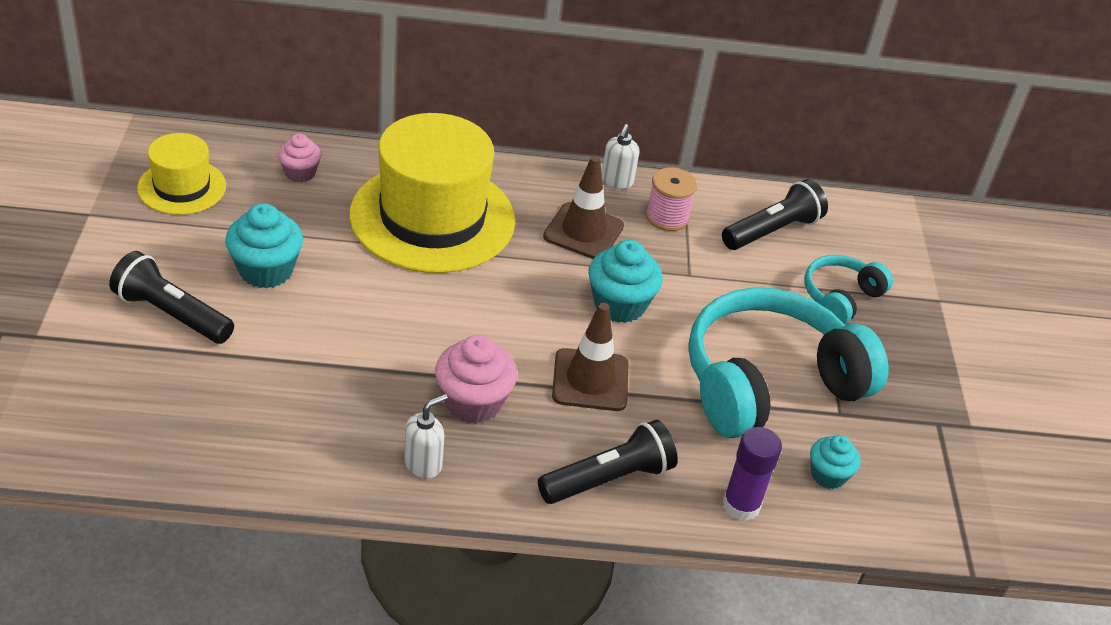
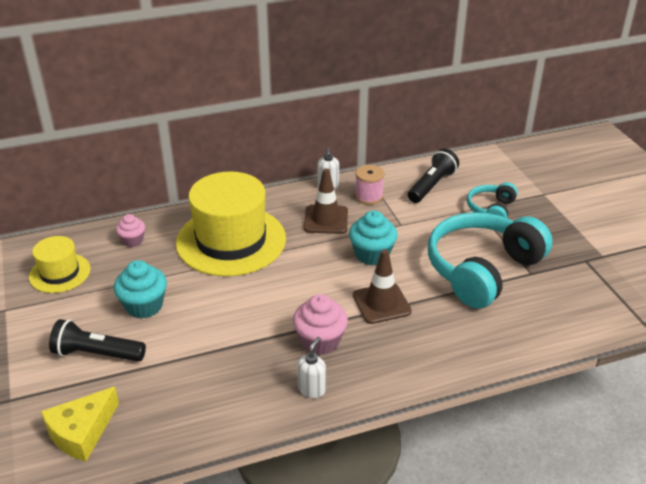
camera: 15 degrees left, 5 degrees down
black flashlight [538,420,678,504] -> none
purple glue stick [722,427,782,521] -> none
turquoise cupcake [810,435,861,489] -> none
none -> yellow cheese [41,386,119,461]

